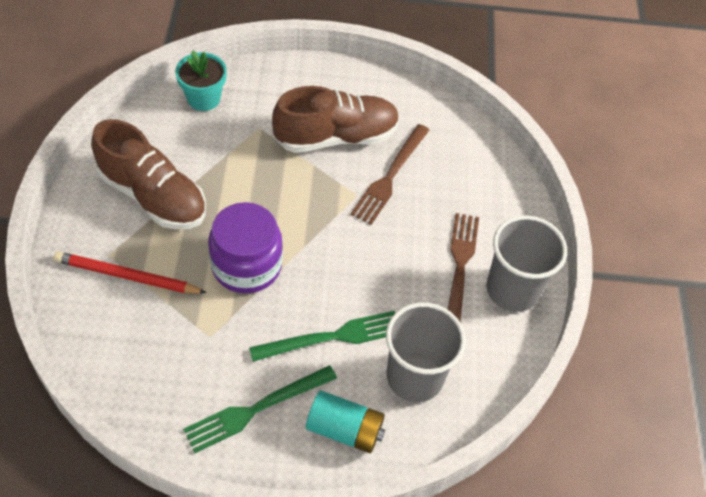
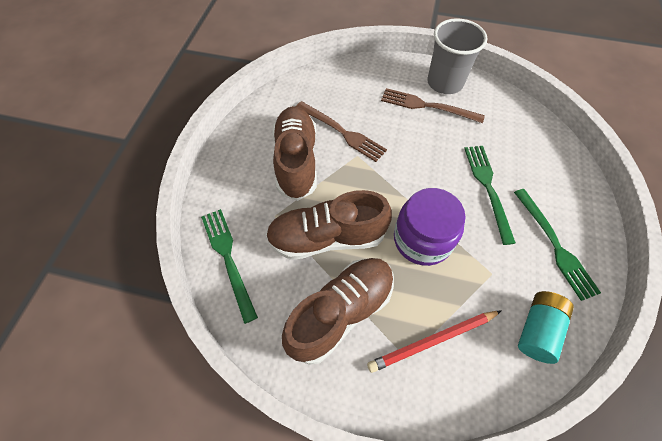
camera: 75 degrees left, 5 degrees up
red pencil [54,251,207,294] -> red pencil turned 45 degrees clockwise [367,311,501,373]
turquoise flower pot [175,50,227,111] -> green fork [201,209,258,324]
turquoise battery [306,391,385,453] -> turquoise battery moved to [518,291,574,364]
grey cup [386,302,466,402] -> none
none -> brown shoe [266,190,392,260]

